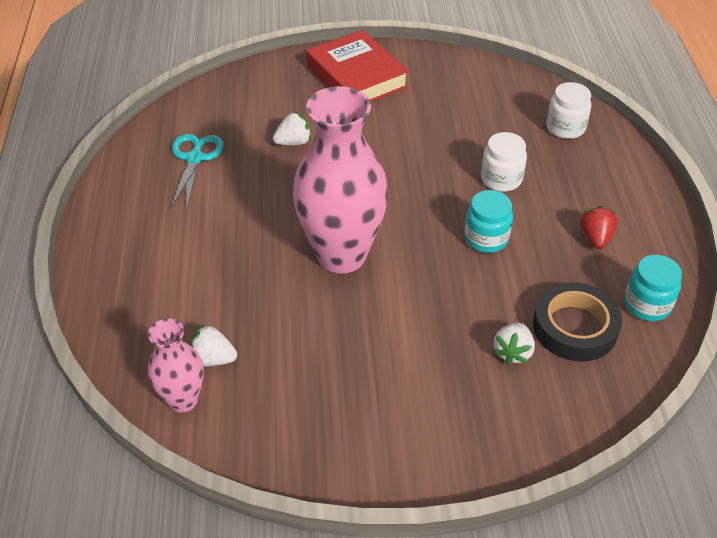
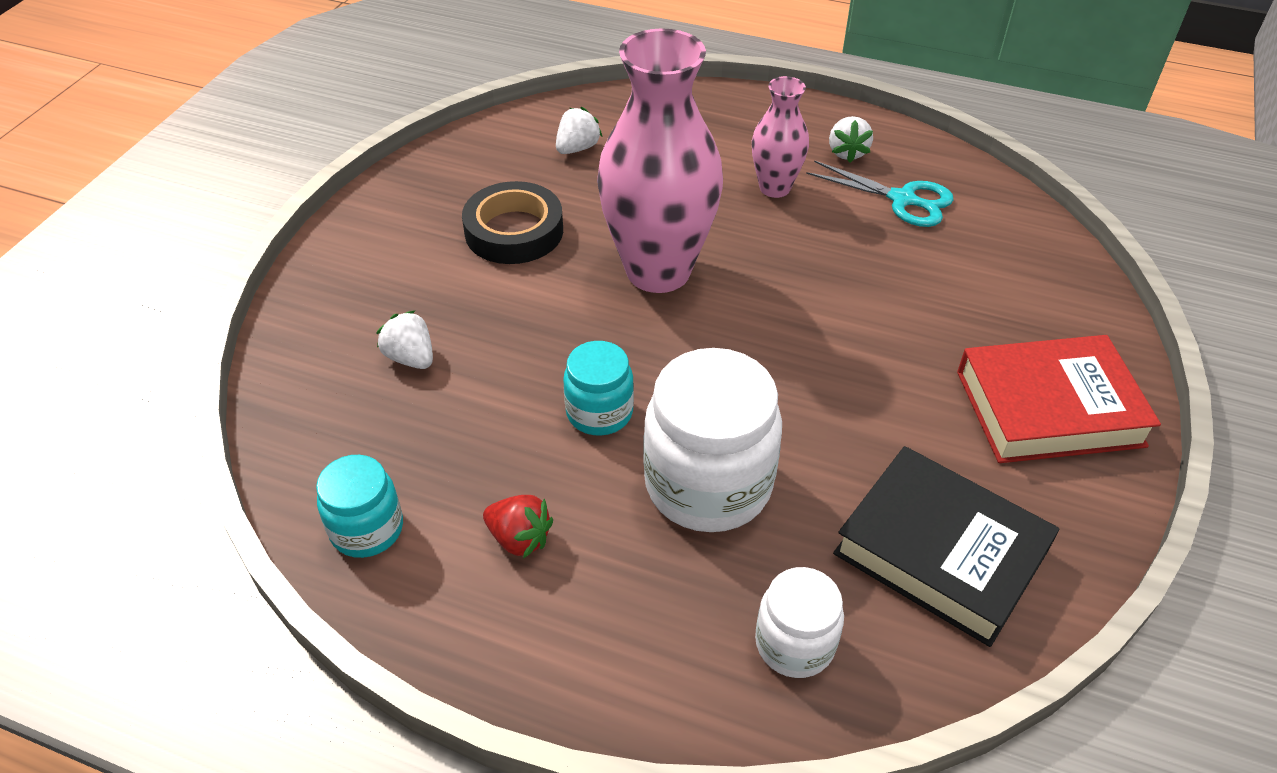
camera: 115 degrees right, 0 degrees up
pink vase [148,318,203,413] -> pink vase moved to [752,76,809,198]
white strawberry [273,112,311,145] -> white strawberry moved to [829,116,873,162]
white jar [481,132,527,192] -> white jar [643,348,782,532], size x1.79
black tape [533,282,622,362] -> black tape moved to [462,181,563,264]
none -> black book [833,446,1059,647]

